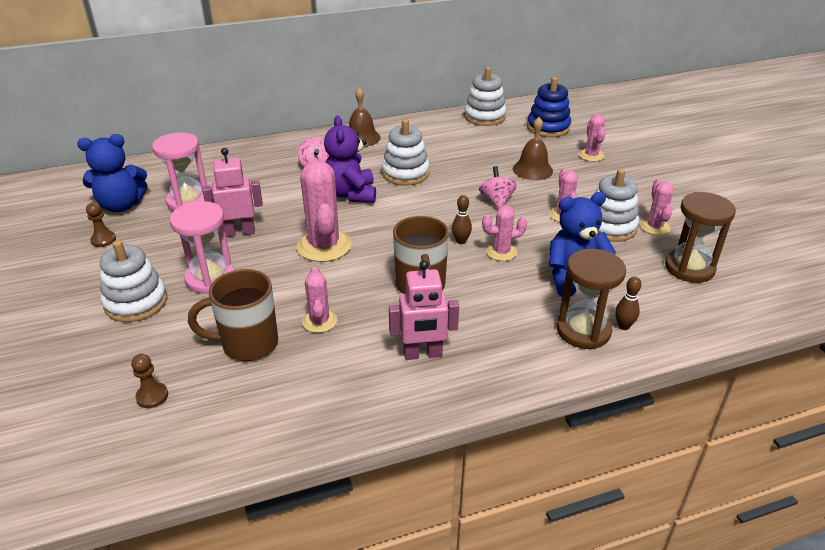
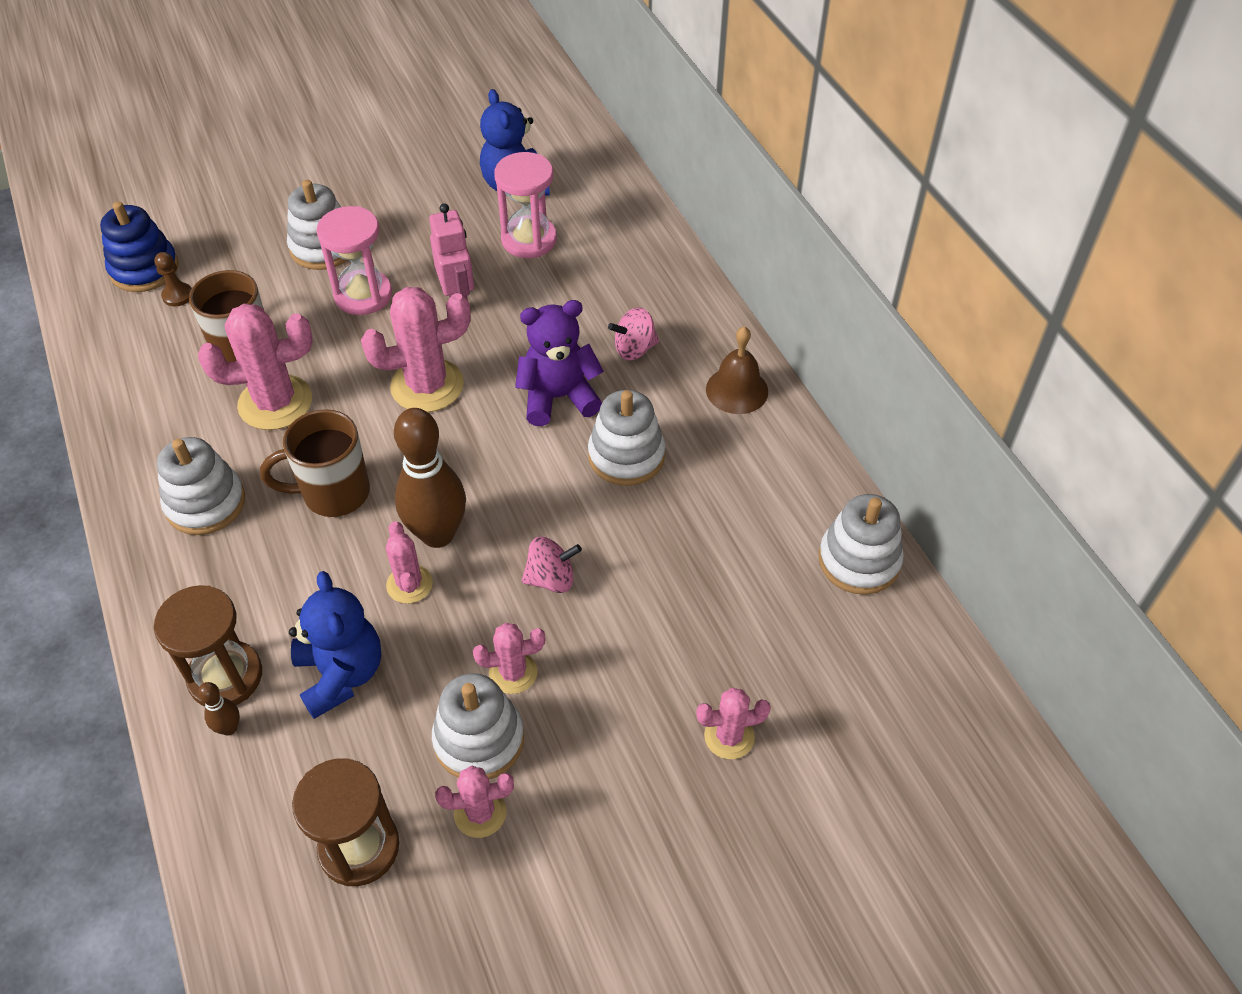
camera: 85 degrees right, 15 degrees up
brown pawn [86,203,116,247] -> none
pink cactus [302,267,337,333] -> pink cactus [198,304,313,430], size x1.79
pink robot [389,260,459,360] -> white stacking toy [157,437,245,535]
brown bowling pin [452,195,472,244] -> brown bowling pin [394,408,466,548], size x2.33
brown bell [513,117,553,180] -> none
blue stacking toy [527,77,571,137] -> blue stacking toy moved to [100,201,179,292]

